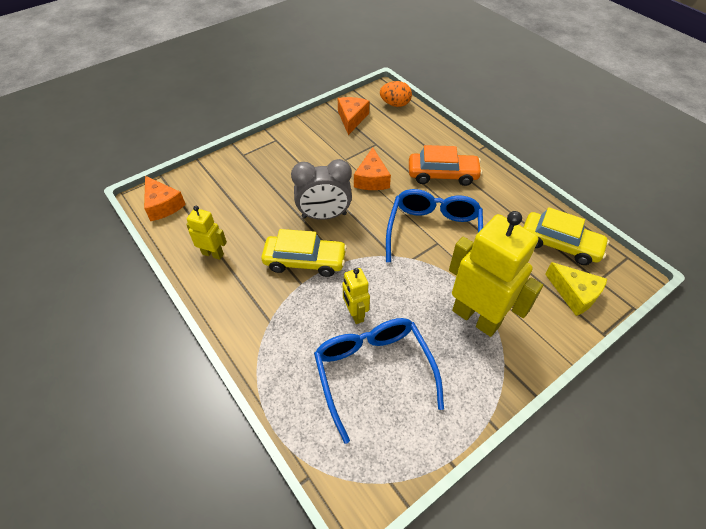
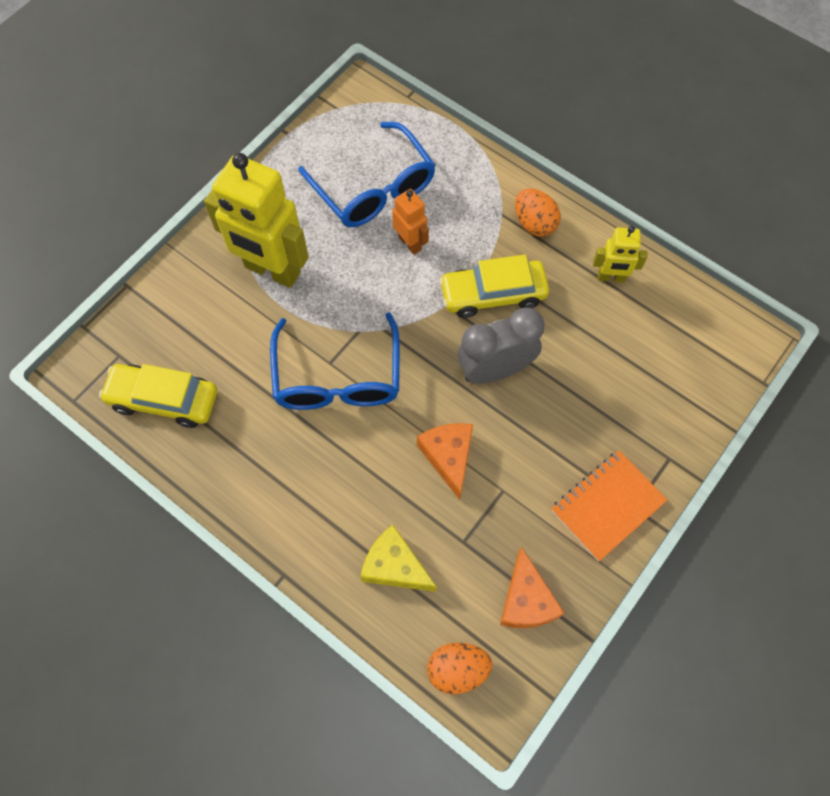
camera: 165 degrees right, 15 degrees up
orange cheese [144,176,186,221] -> none
yellow robot [342,268,370,324] -> orange robot [392,189,429,255]
orange car [409,145,482,186] -> none
yellow cheese [545,262,607,316] -> yellow cheese moved to [360,525,437,592]
none -> orange egg [515,189,561,237]
none -> orange notebook [551,451,667,561]

